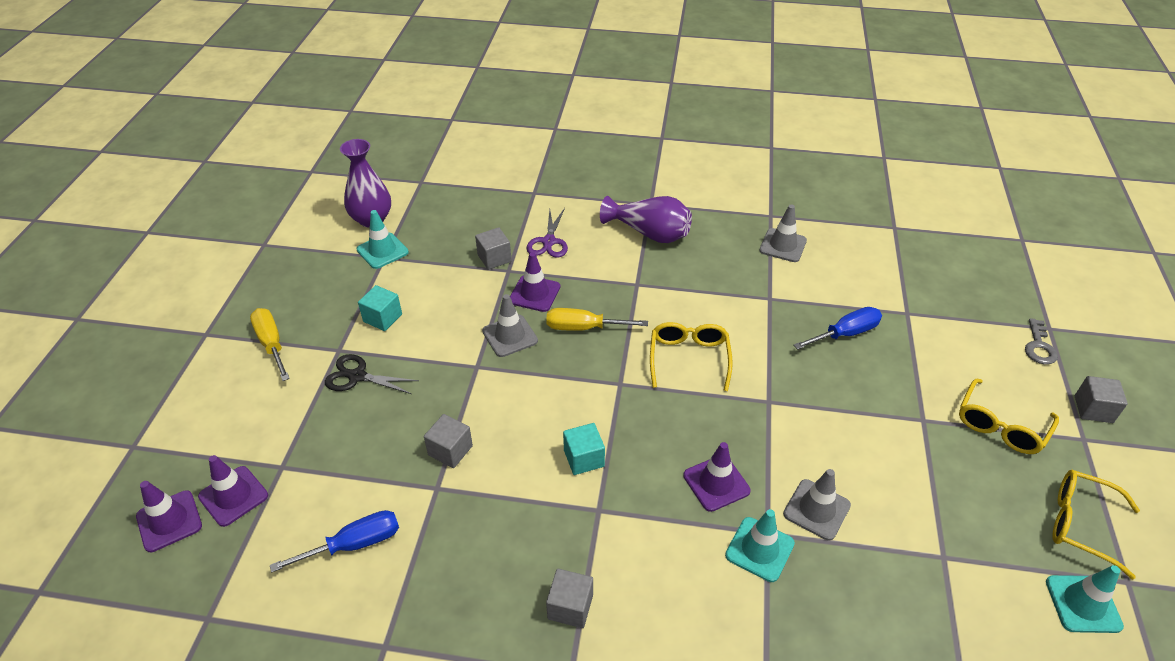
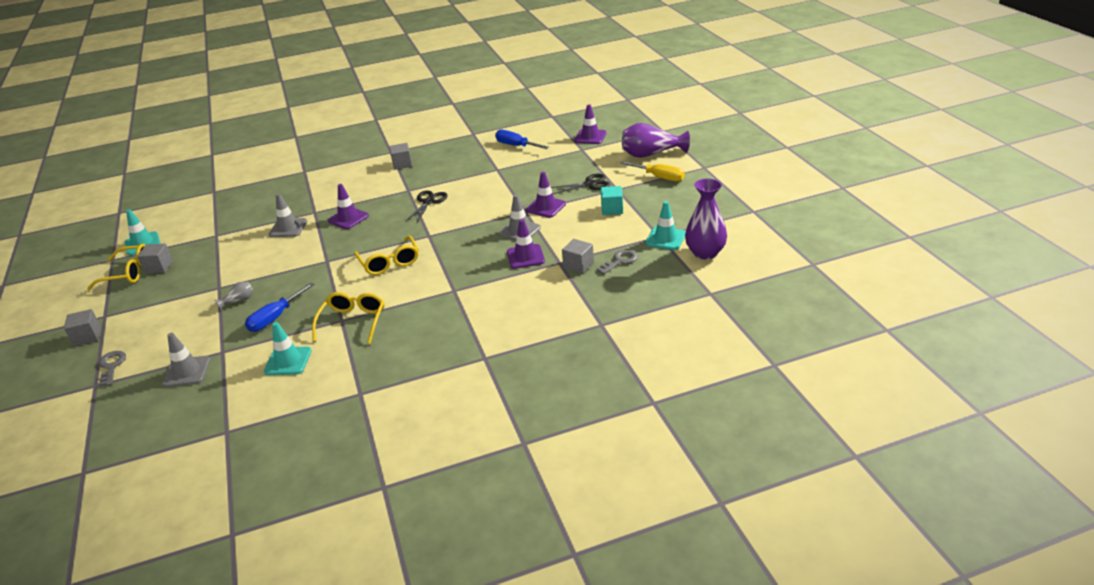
camera: 155 degrees right, 10 degrees down
purple traffic cone [136,481,202,552] -> purple traffic cone moved to [526,172,566,218]
blue screwdriver [270,510,399,573] -> blue screwdriver turned 90 degrees clockwise [495,130,549,149]
grey cube [424,414,473,468] -> grey cube moved to [137,244,173,274]
purple scissors [526,208,568,258] -> none
yellow screwdriver [546,308,648,331] -> none
turquoise cube [563,423,605,475] -> black scissors [405,191,448,223]
purple vase [600,196,692,243] -> purple vase moved to [622,123,690,158]
turquoise traffic cone [725,509,795,582] -> turquoise traffic cone moved to [264,322,312,375]
grey traffic cone [759,205,807,262] -> grey traffic cone moved to [162,333,210,387]
yellow glasses [959,378,1059,454] -> yellow glasses moved to [312,292,385,344]
none -> grey vase [215,282,254,309]
none -> grey key [596,249,638,274]

